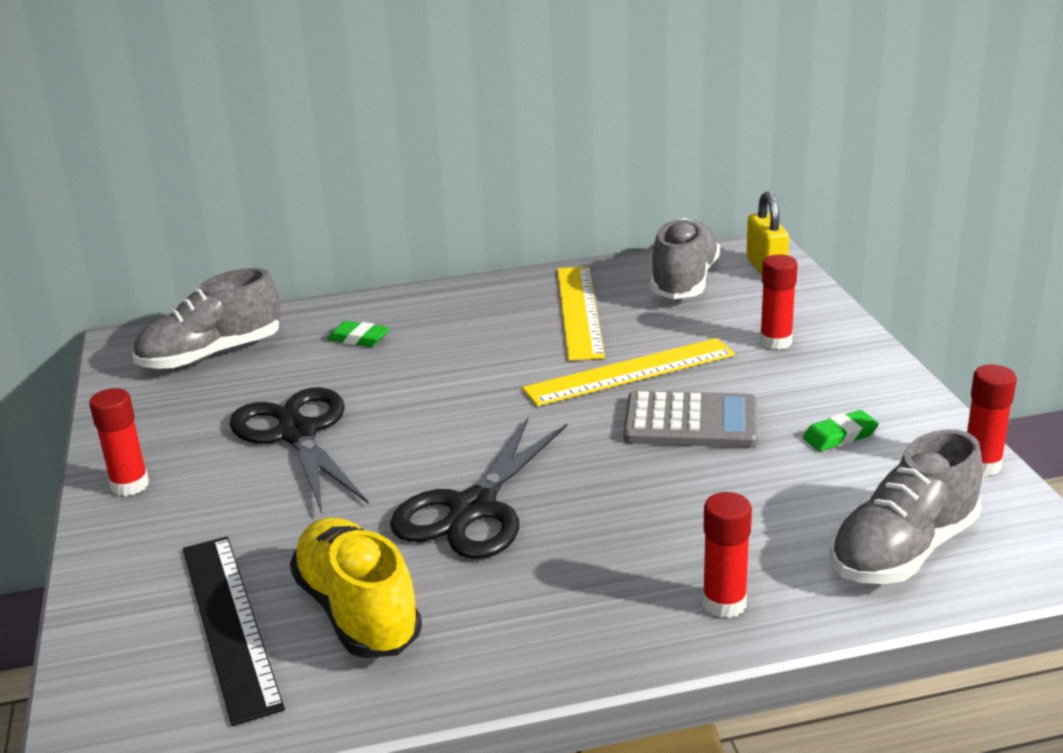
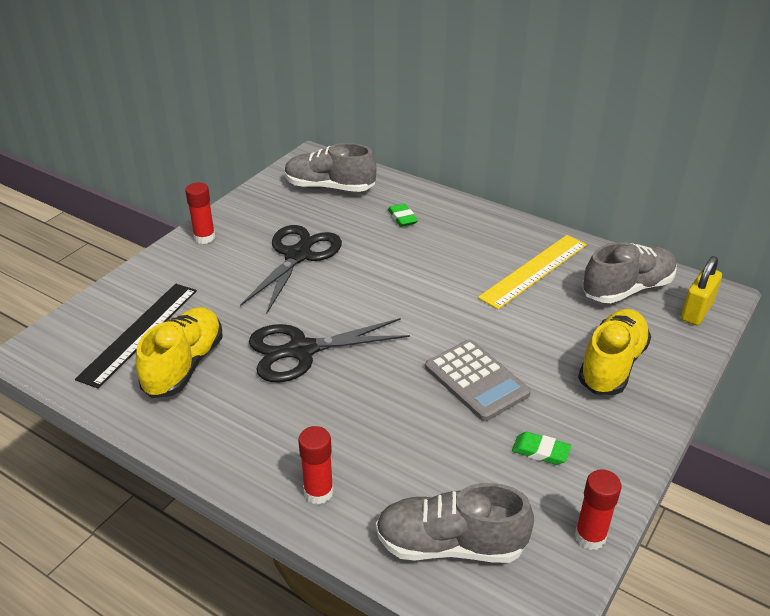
camera: 45 degrees right, 10 degrees up
yellow ruler [522,338,735,406] -> none
red glue stick [760,254,798,350] -> yellow shoe [578,309,651,395]

